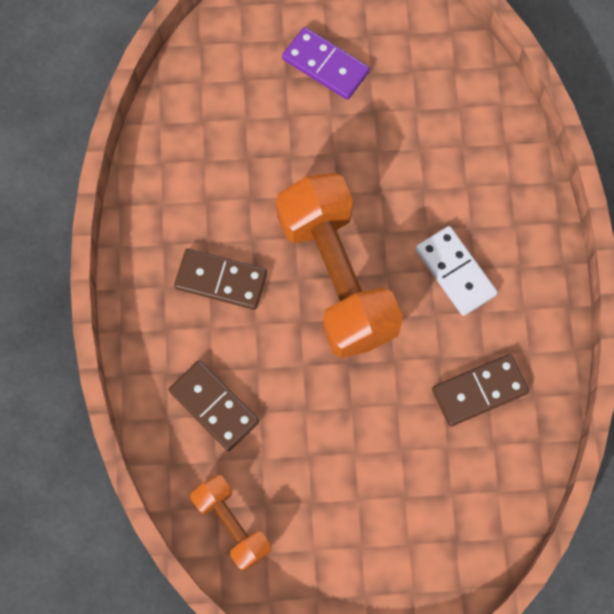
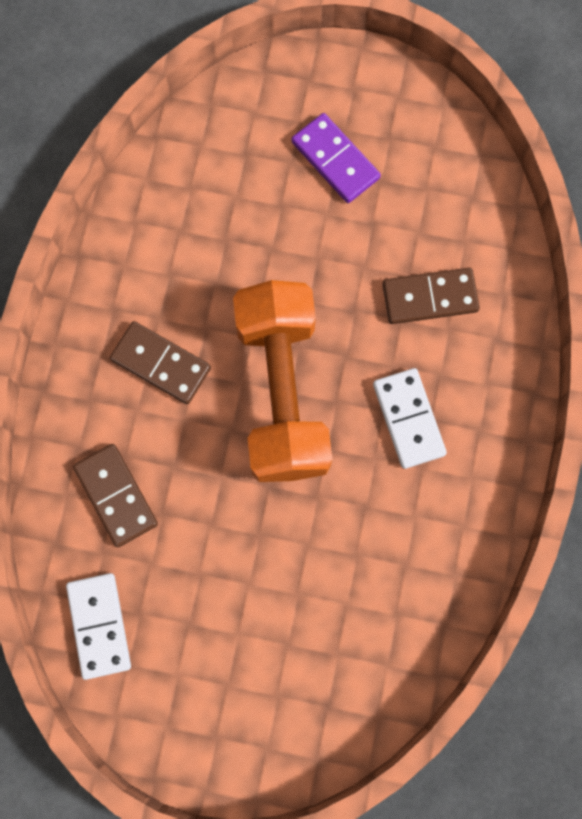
camera: 15 degrees right, 5 degrees up
orange dumbbell [190,474,271,571] -> white domino [66,573,131,680]
brown domino [432,354,529,427] -> brown domino moved to [382,268,480,324]

